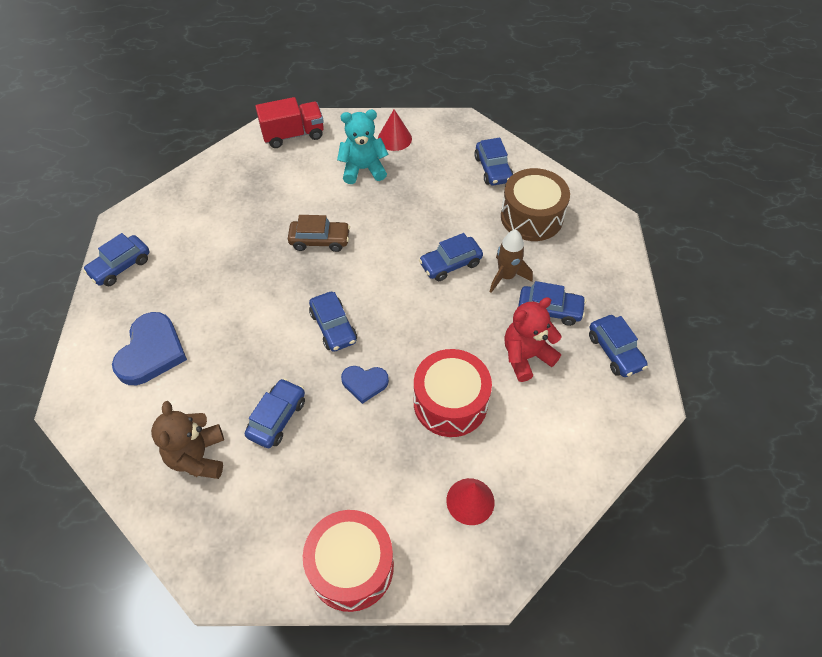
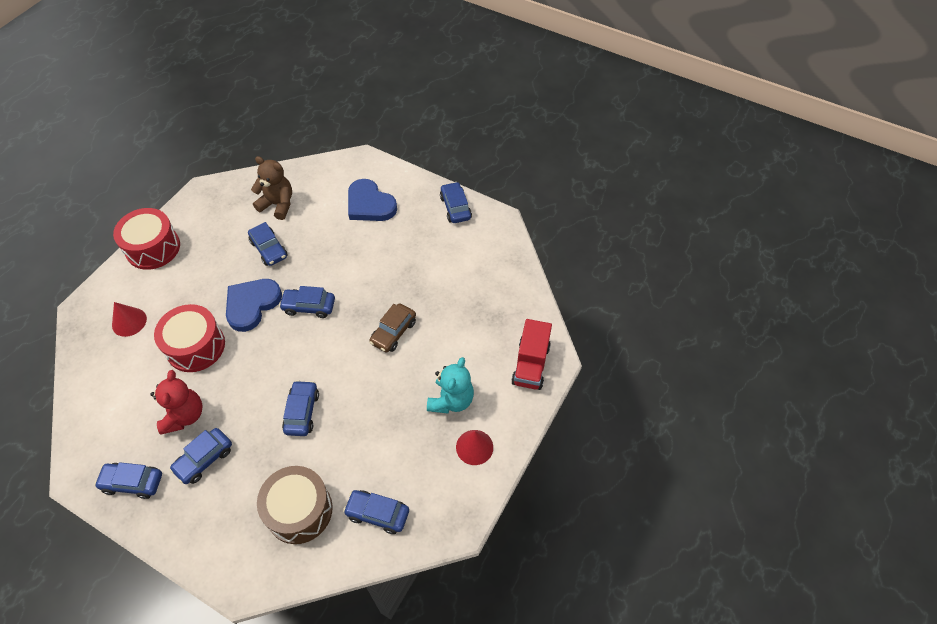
camera: 120 degrees right, 0 degrees up
blue heart [341,366,389,404] -> blue heart [226,279,282,332], size x1.74
brown rocket [489,230,533,293] -> none

